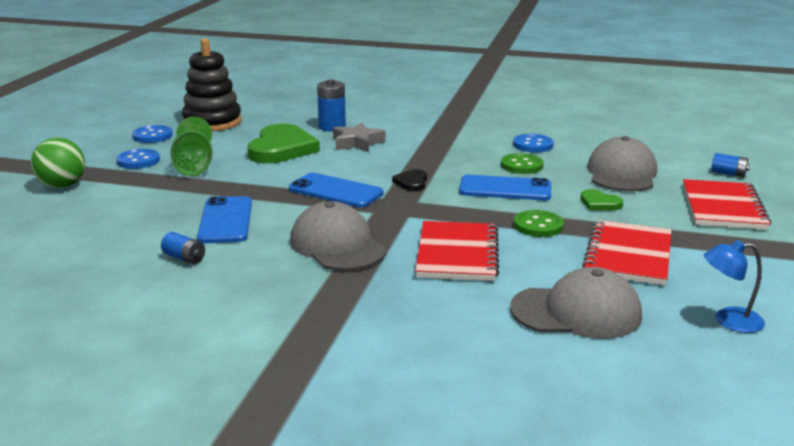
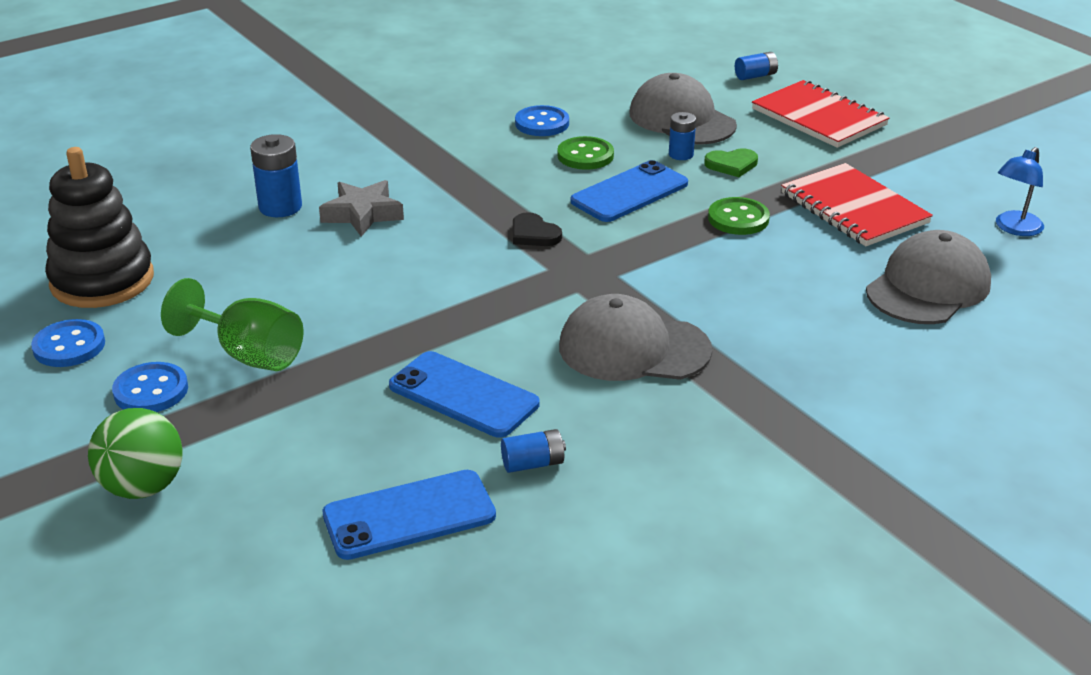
camera: 50 degrees left, 10 degrees up
green heart [247,124,320,163] -> none
blue phone [289,173,383,208] -> blue phone moved to [323,470,496,560]
red notebook [415,221,499,281] -> none
none -> blue battery [669,112,696,160]

